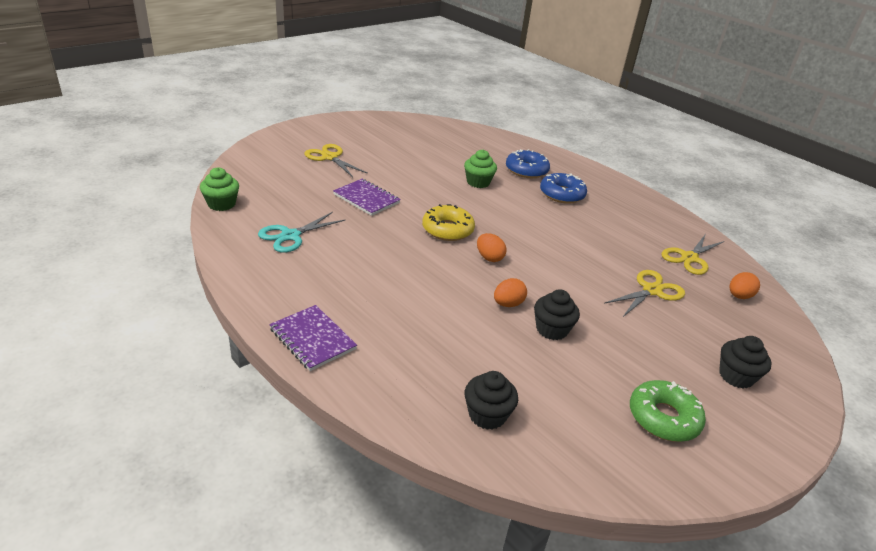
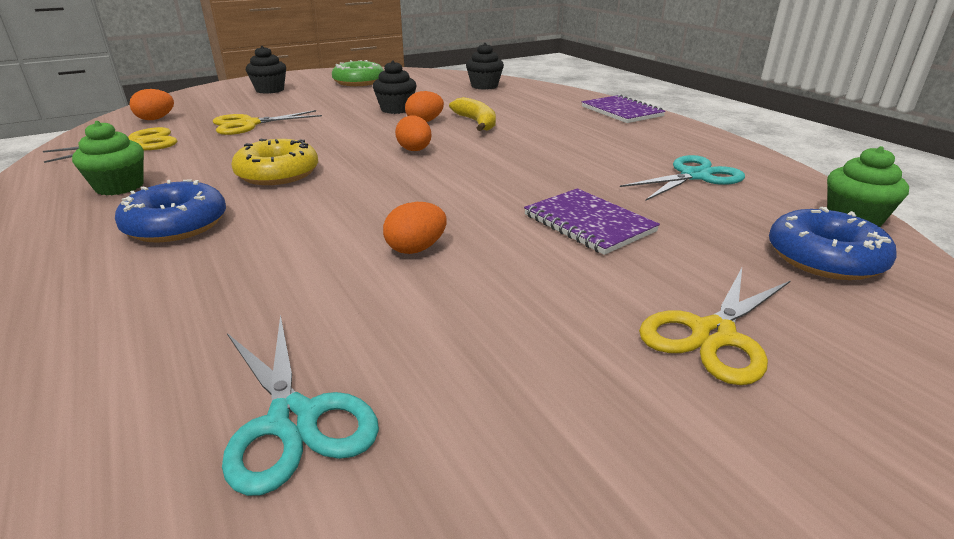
camera: 165 degrees left, 5 degrees down
yellow scissors [304,144,368,177] -> yellow scissors turned 75 degrees clockwise [639,268,791,385]
yellow donut [422,204,475,241] -> yellow donut moved to [231,139,318,185]
green cupcake [464,150,497,188] -> green cupcake moved to [72,121,144,196]
blue donut [506,149,550,178] -> blue donut moved to [769,207,897,280]
none -> turquoise scissors [222,314,379,496]
none -> orange egg [383,202,447,254]
none -> yellow banana [449,97,496,131]

